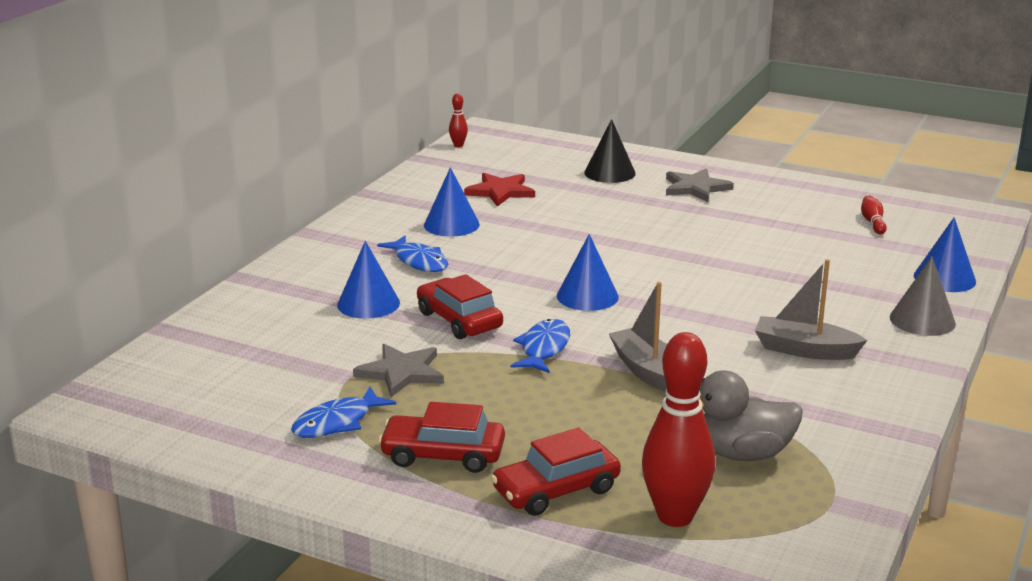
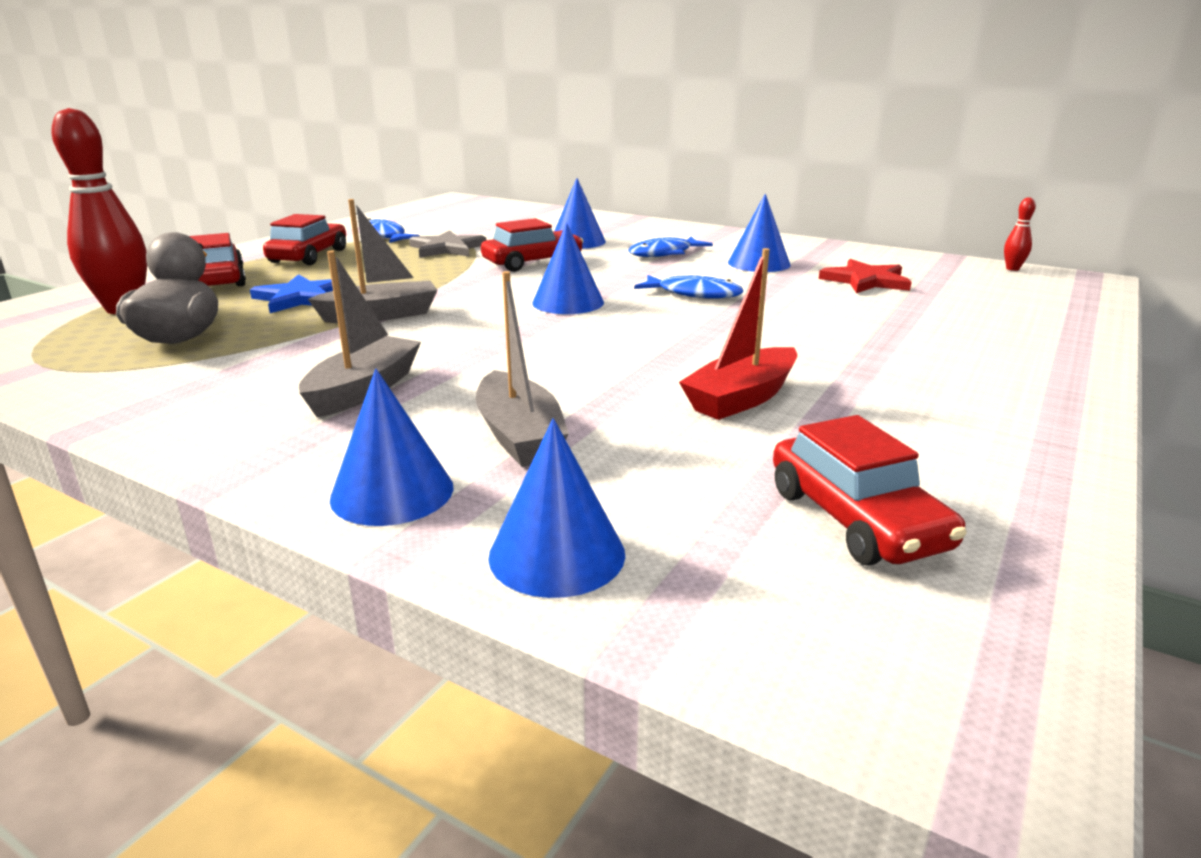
camera: 95 degrees right, 0 degrees up
blue fish [511,319,570,373] -> blue fish moved to [634,275,744,299]
black cone [584,119,636,183] -> none
grey star [666,169,734,202] -> none
red bowling pin [861,195,887,234] -> red car [773,415,966,565]
grey cone [890,256,956,336] -> blue cone [330,369,453,526]
none -> blue star [250,274,333,313]
none -> grey boat [476,271,569,467]
none -> red boat [679,248,797,420]

